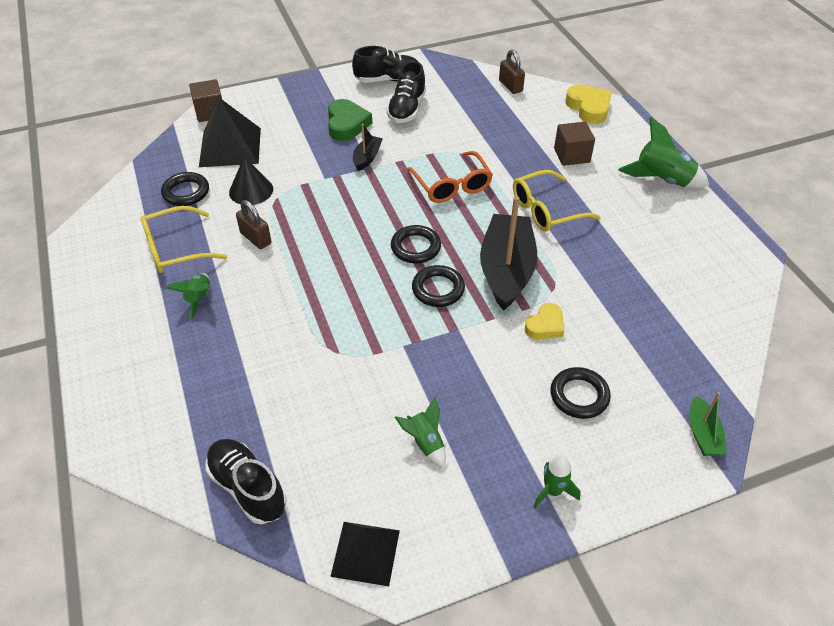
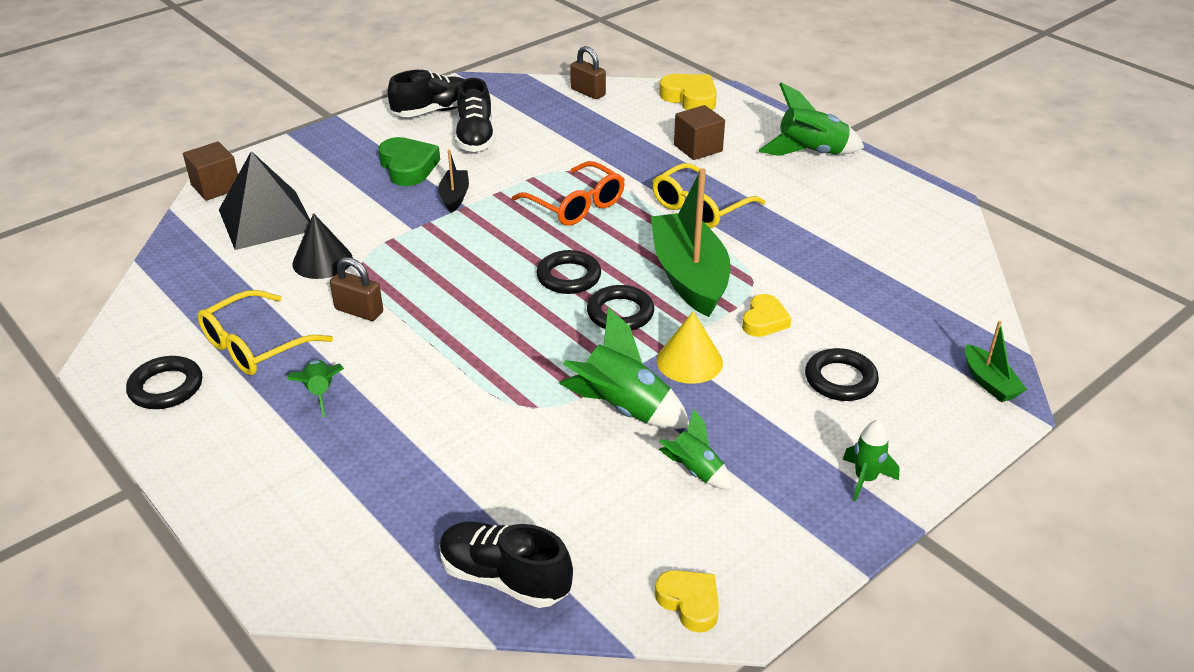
camera: 20 degrees left, 10 degrees down
black ring [161,172,209,206] -> black ring moved to [126,356,202,409]
black pyramid [330,522,400,586] -> yellow heart [655,570,719,632]
black boat [480,196,537,311] -> green boat [651,168,730,317]
none -> green rocket [559,307,689,429]
none -> yellow cone [657,311,723,384]

